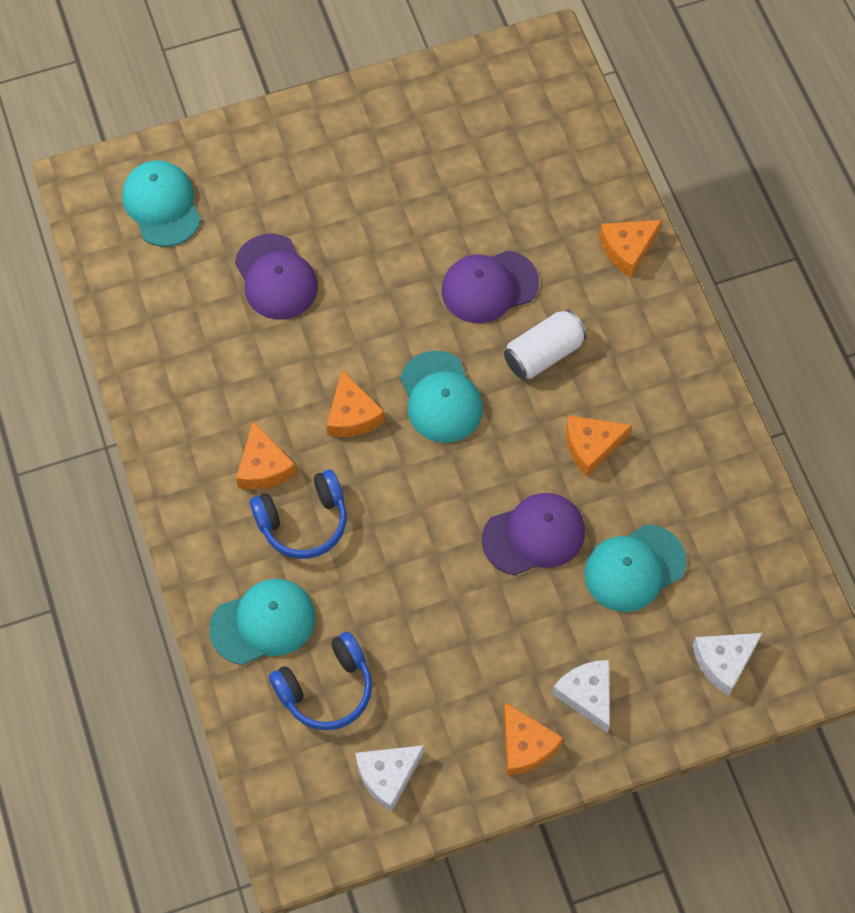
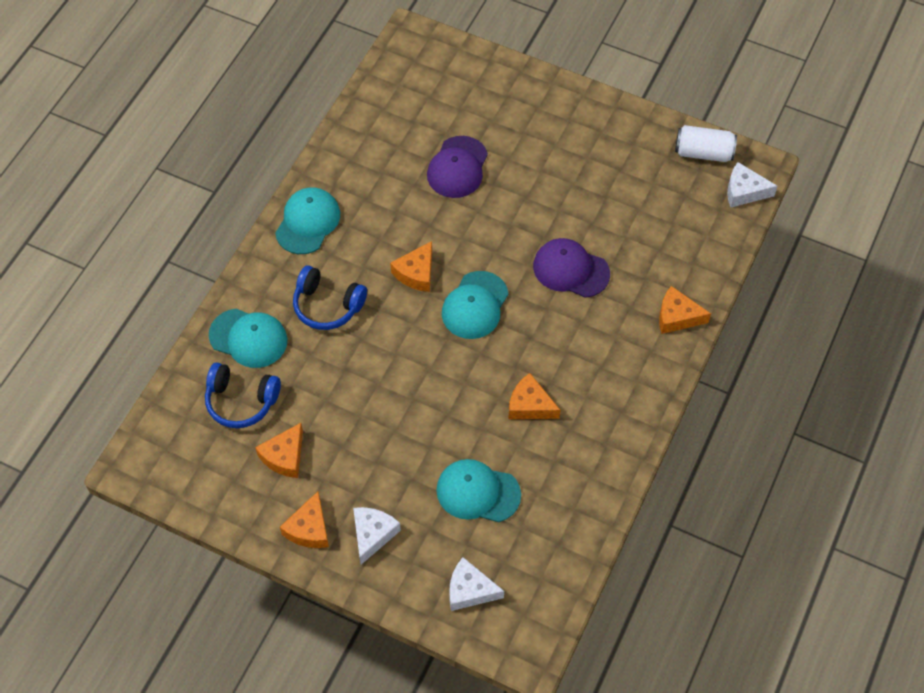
camera: 45 degrees right, 5 degrees down
turquoise cap [122,161,201,247] -> turquoise cap moved to [275,187,340,254]
orange cheese [236,421,296,489] -> orange cheese moved to [255,423,303,478]
white cheese [355,745,424,812] -> white cheese moved to [727,162,778,207]
purple cap [482,493,585,575] -> none
white can [504,309,587,379] -> white can moved to [675,125,737,162]

